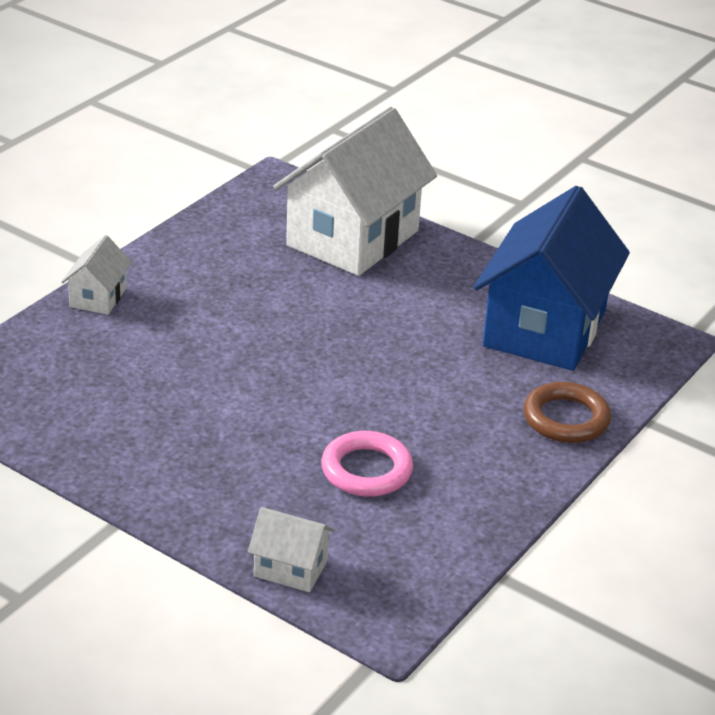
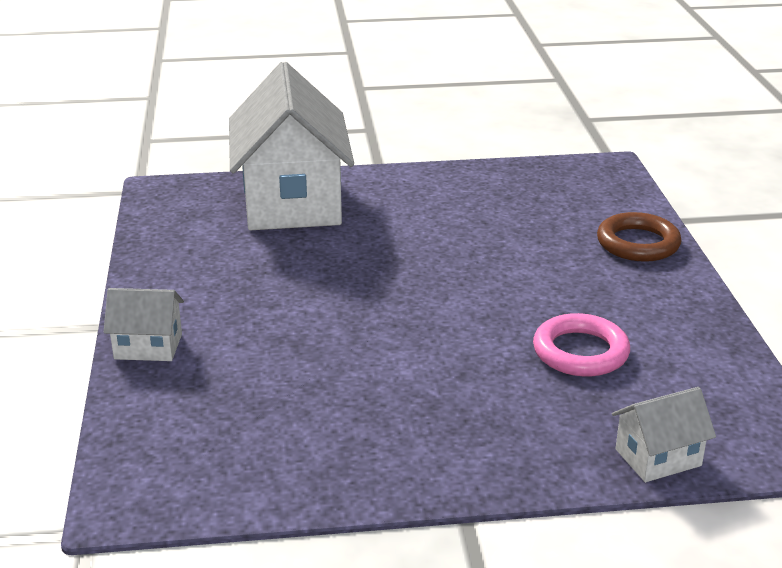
camera: 40 degrees left, 5 degrees down
white house [61,235,132,315] -> white house turned 60 degrees counterclockwise [104,288,184,361]
blue house [474,186,630,371] -> none

